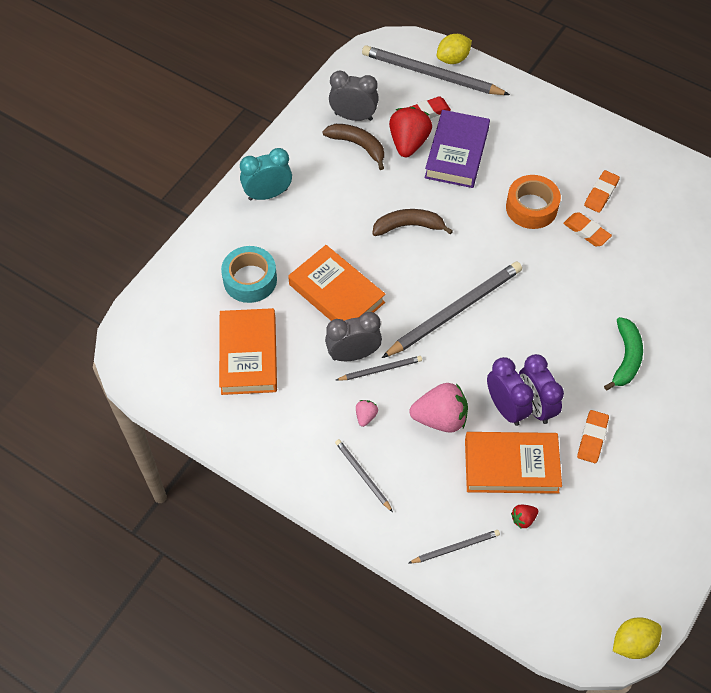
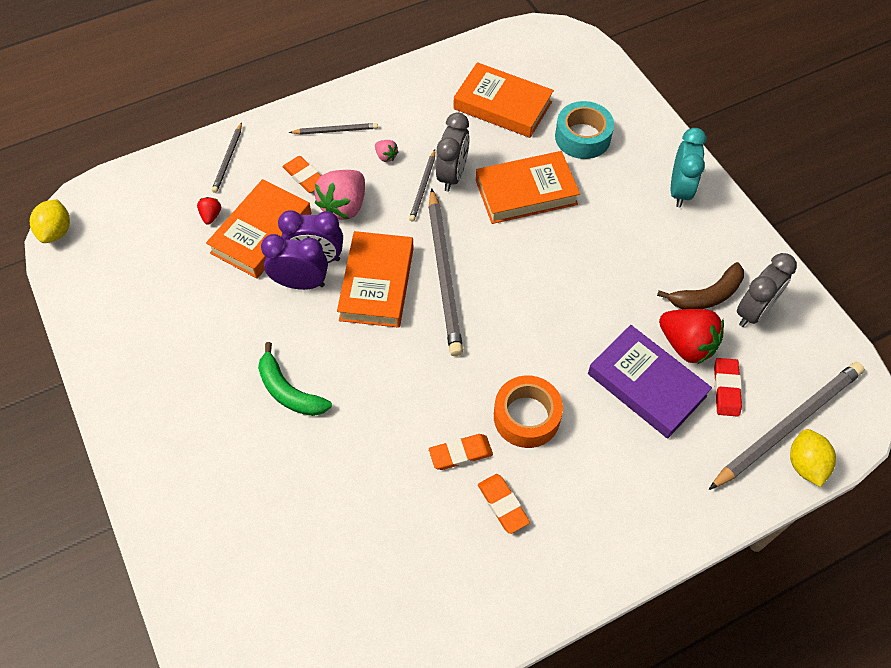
camera: 120 degrees right, 0 degrees up
brown banana [372,209,453,236] -> none
orange eraser [577,410,609,463] -> orange eraser moved to [283,156,321,193]
none -> orange book [337,231,414,328]

